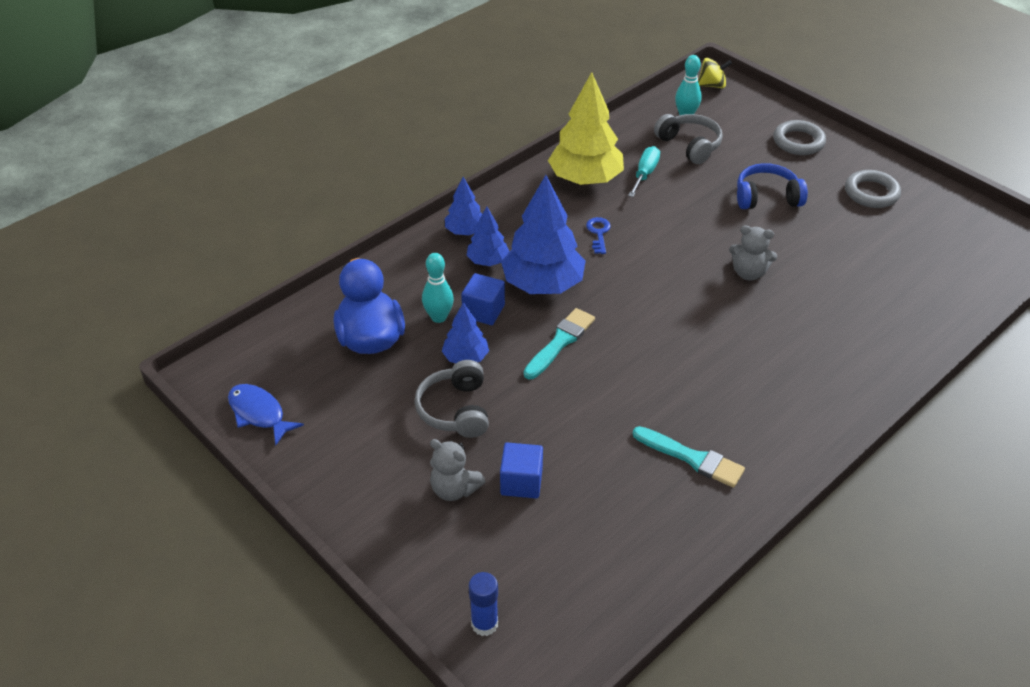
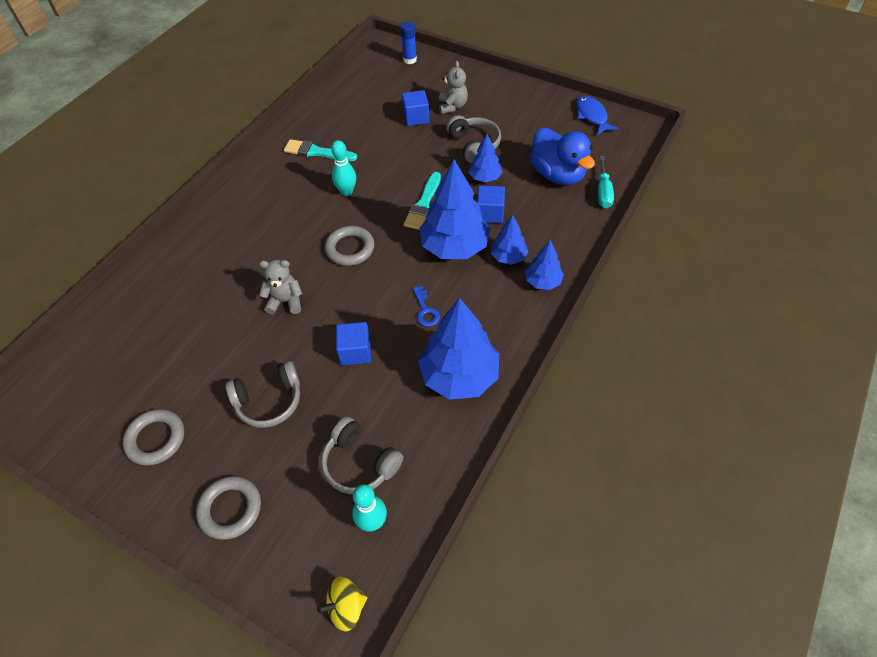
camera: 165 degrees right, 10 degrees up
blue fish [228,384,304,445] -> blue fish turned 135 degrees counterclockwise [577,95,618,135]
turquoise bowling pin [422,253,454,323] -> turquoise bowling pin moved to [331,140,356,196]
grey teddy bear [430,439,486,501] -> grey teddy bear turned 75 degrees clockwise [439,61,468,114]
yellow tree [548,72,624,185] -> blue tree [418,298,499,400]
turquoise screwdriver [628,146,660,197] -> turquoise screwdriver moved to [598,156,614,208]
blue headphones [737,163,808,209] -> grey headphones [225,361,300,428]
none -> grey ring [325,226,374,266]
none -> blue cube [336,322,371,365]

